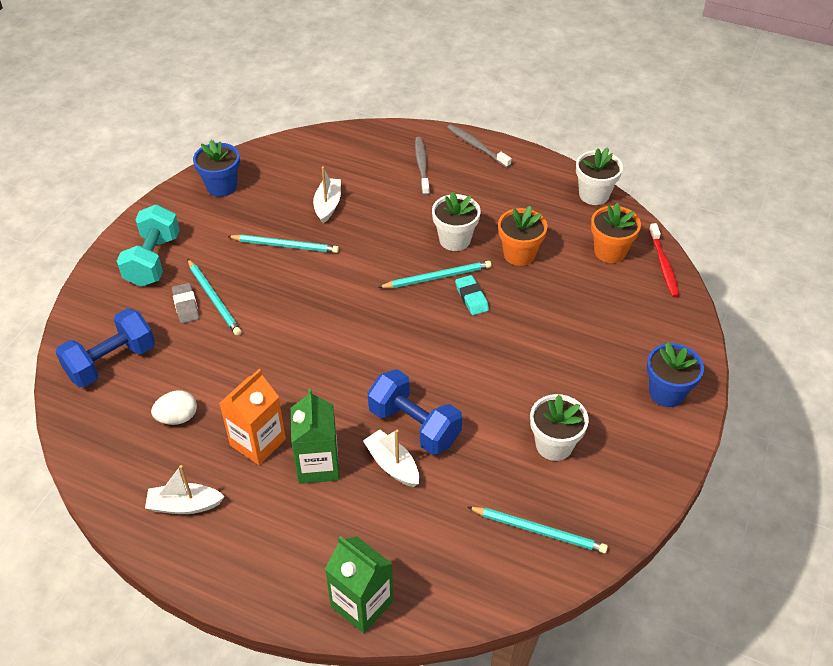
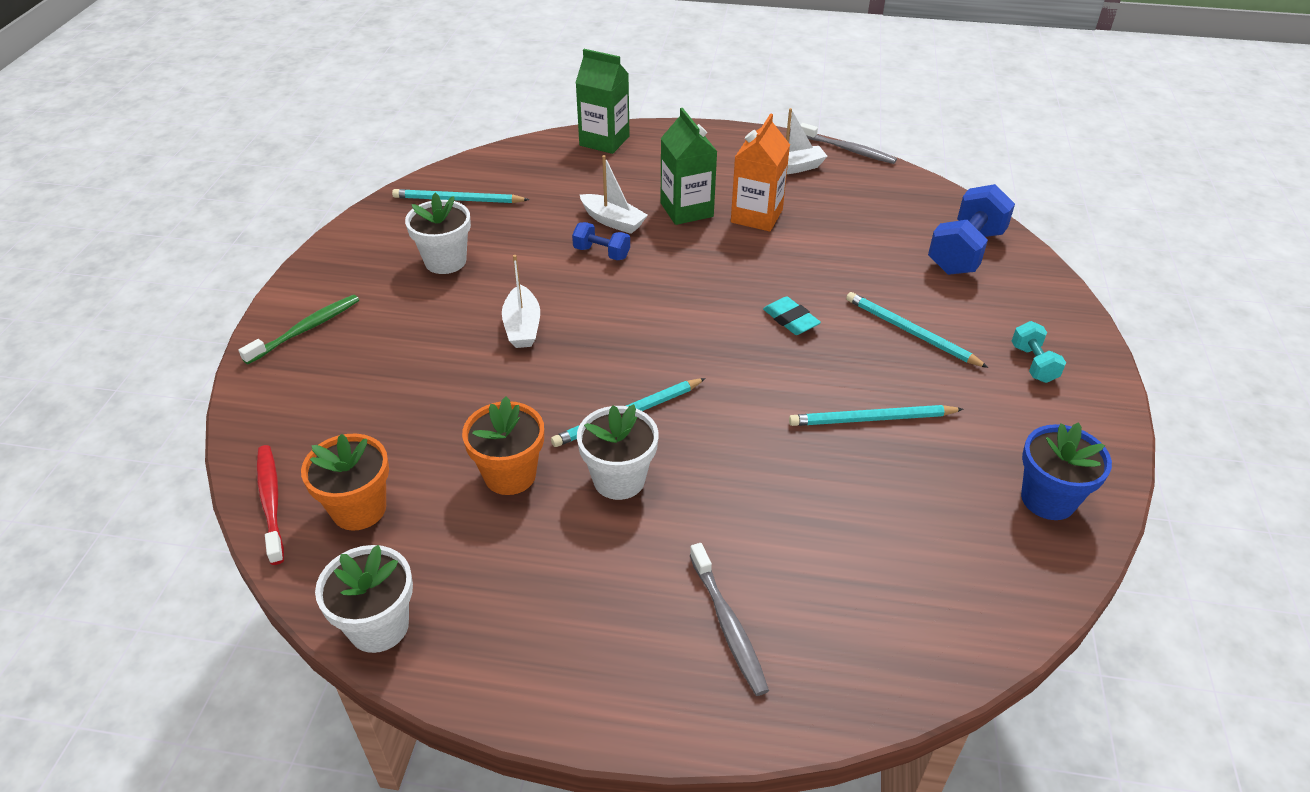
camera: 165 degrees right, 5 degrees down
turquoise dumbbell [117,205,180,287] -> turquoise dumbbell [1012,321,1066,383], size x0.53
white egg [151,390,197,425] -> none
grey eraser [172,283,199,324] -> none
white boat [313,166,341,223] -> white boat moved to [502,255,540,348]
blue dumbbell [368,369,462,455] -> blue dumbbell [572,222,630,260], size x0.53
grey toothbrush [447,124,512,168] -> grey toothbrush moved to [800,123,897,164]
turquoise eraser [455,275,489,315] -> turquoise eraser moved to [763,297,821,335]
blue flower pot [647,342,704,407] -> green toothbrush [238,295,359,364]

